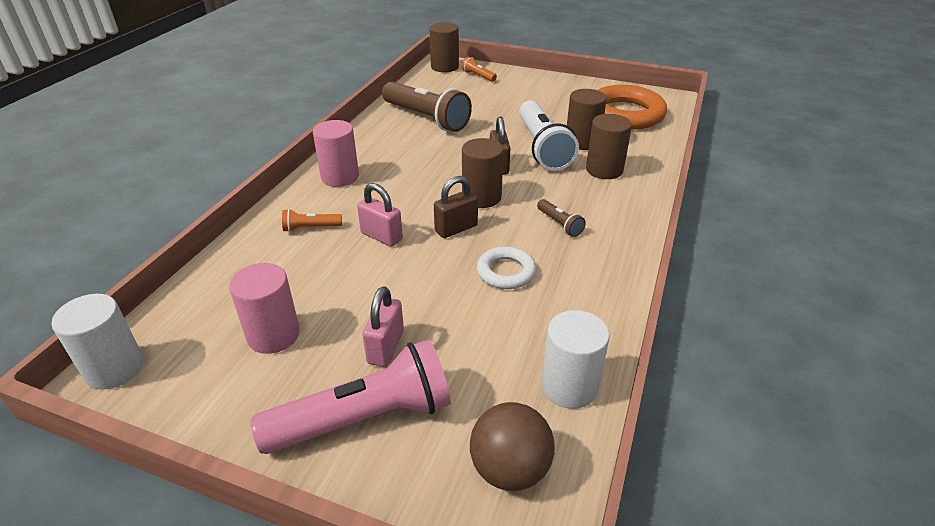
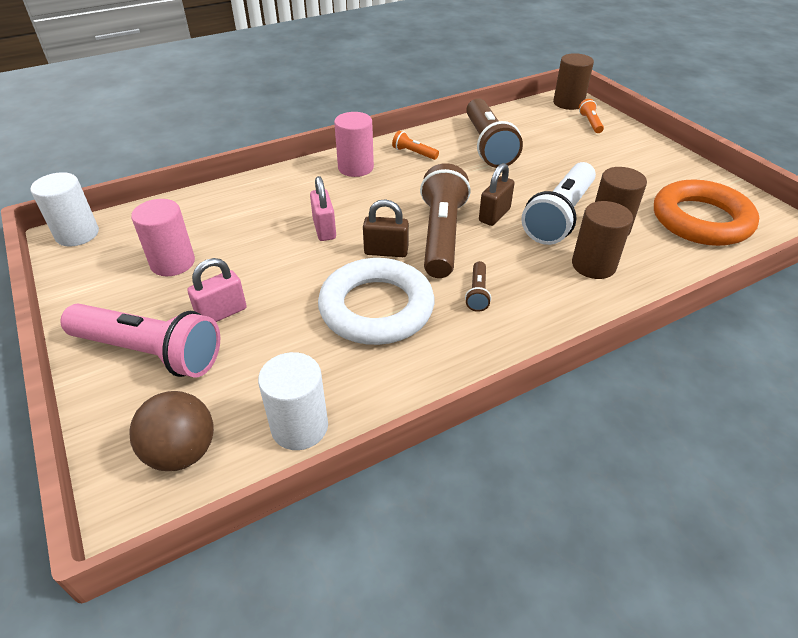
camera: 40 degrees right, 5 degrees up
orange flashlight [282,209,342,232] -> orange flashlight moved to [392,131,439,160]
brown cylinder [462,138,504,208] -> brown flashlight [420,163,471,278]
white ring [477,246,536,289] -> white ring [318,258,434,345], size x1.89

